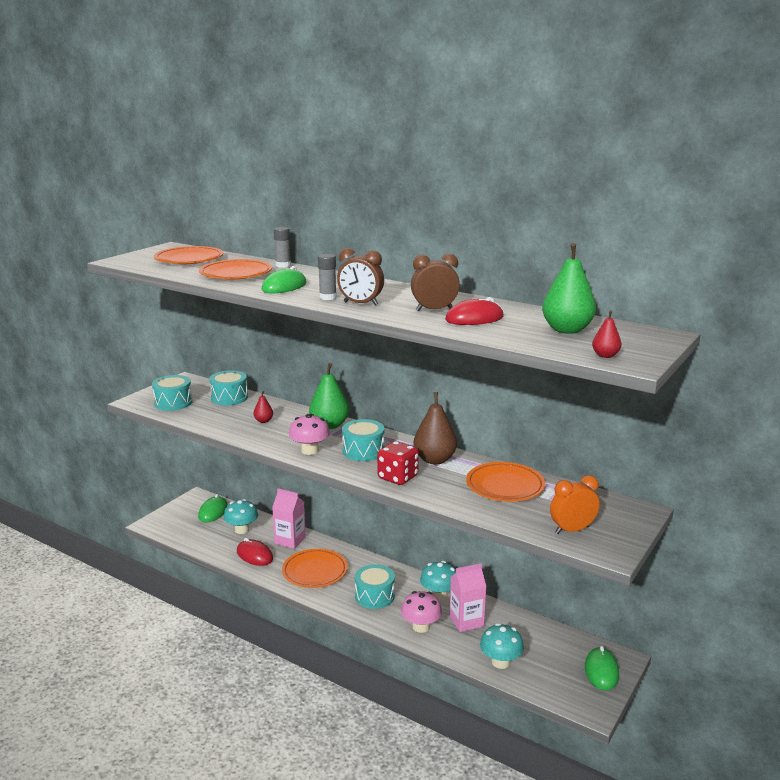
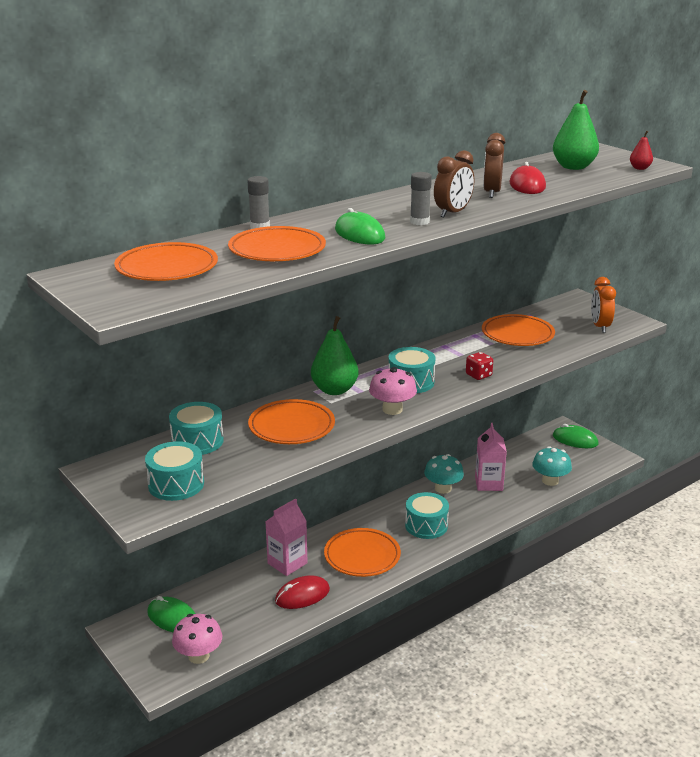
camera: 70 degrees left, 5 degrees up
turquoise mushroom [224,499,258,534] -> none
red pear [253,391,273,423] -> orange plate [248,399,335,444]
red dice [377,441,419,485] -> red dice [466,352,493,380], size x0.63
pink mushroom [401,591,442,633] -> pink mushroom moved to [172,614,222,664]
brown pear [413,392,457,465] -> none

